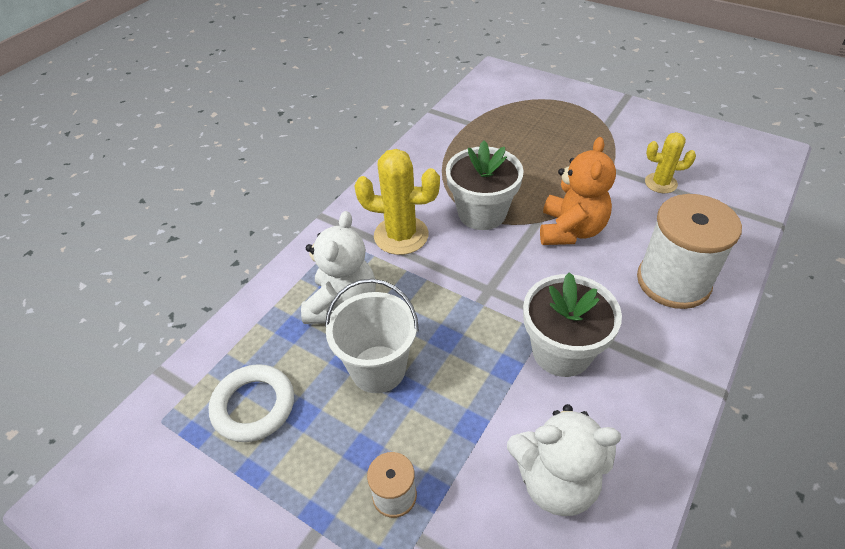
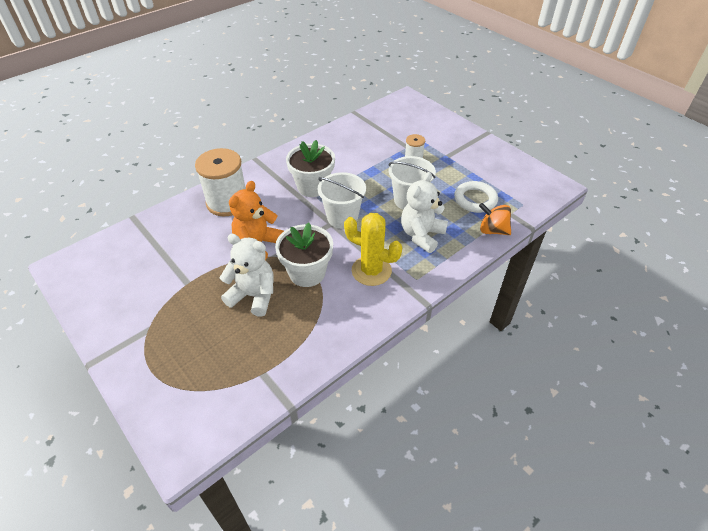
camera: 165 degrees left, 0 degrees up
white teddy bear [507,404,621,516] -> white teddy bear moved to [219,234,274,317]
yellow cactus [645,132,696,193] -> none
none -> white bucket [318,172,366,229]
none -> orange spinning top [479,203,511,235]

